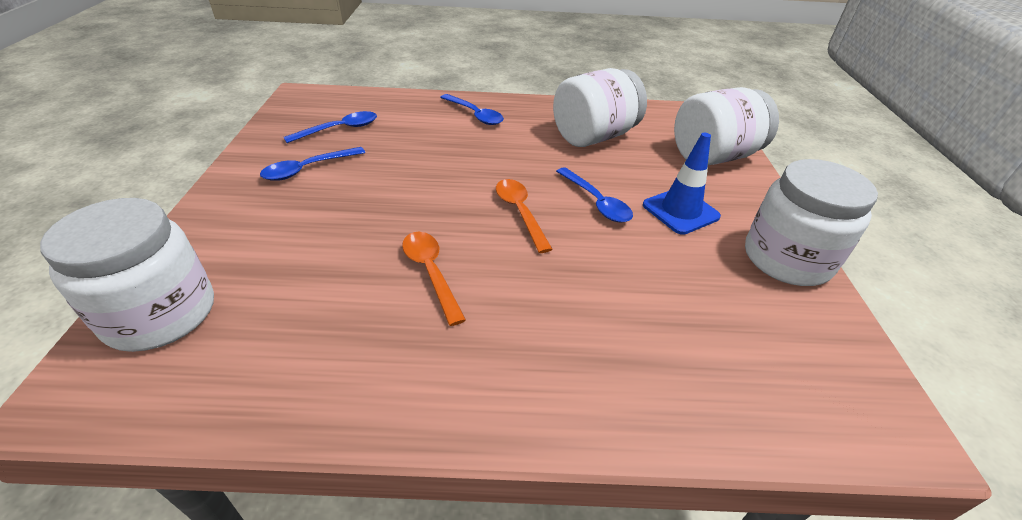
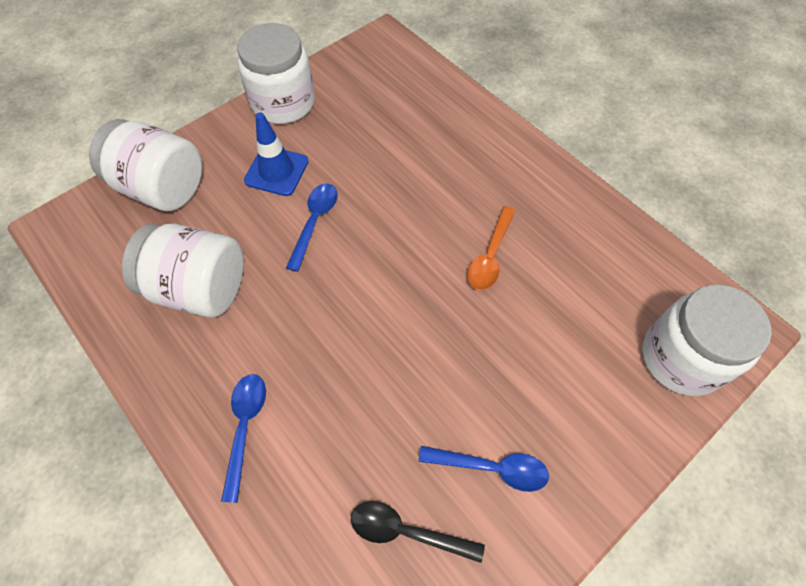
camera: 130 degrees left, 20 degrees up
blue spoon [284,111,377,143] -> black spoon [351,501,485,563]
orange spoon [496,179,553,253] -> none

